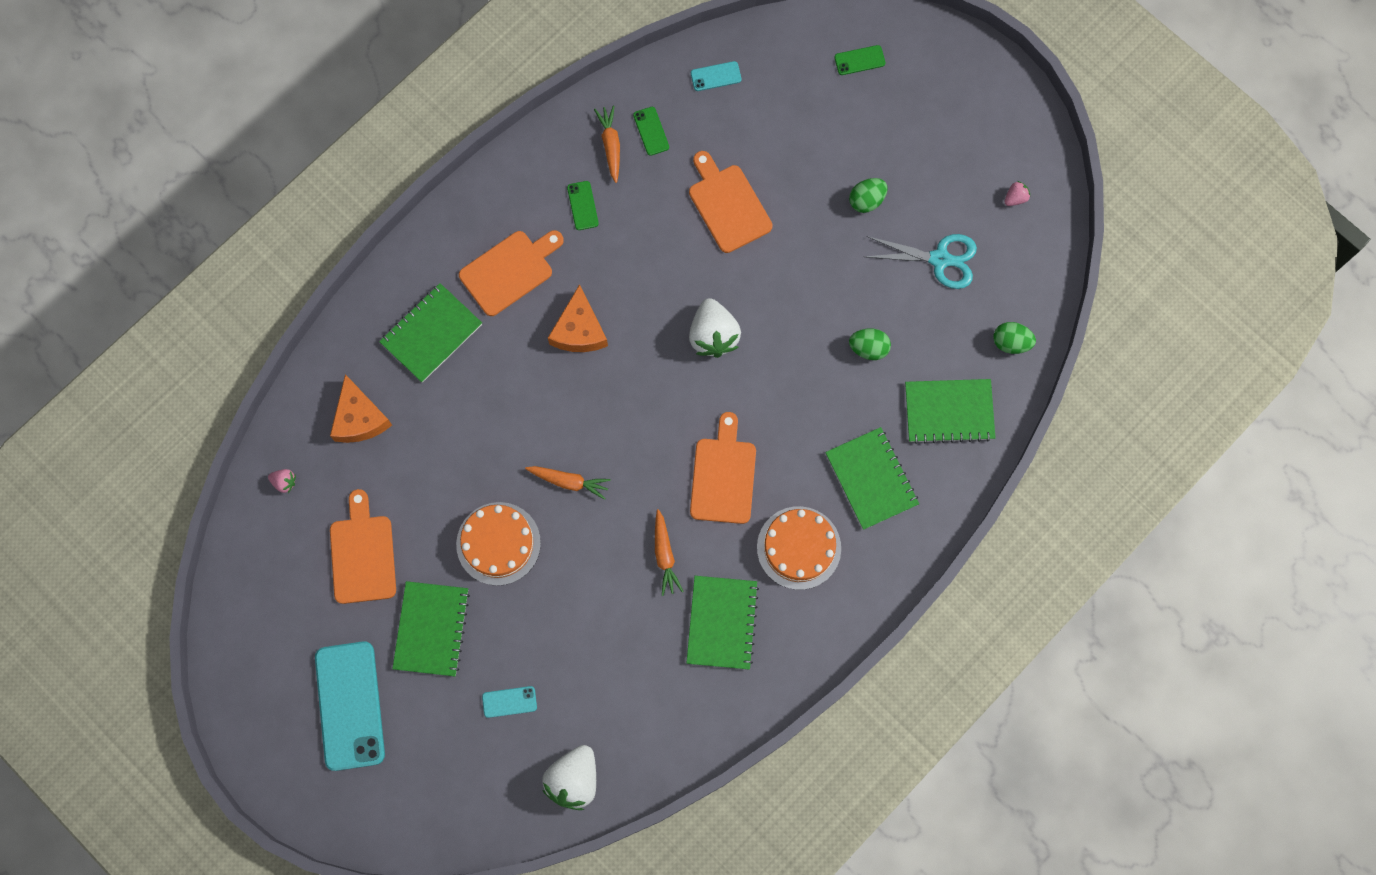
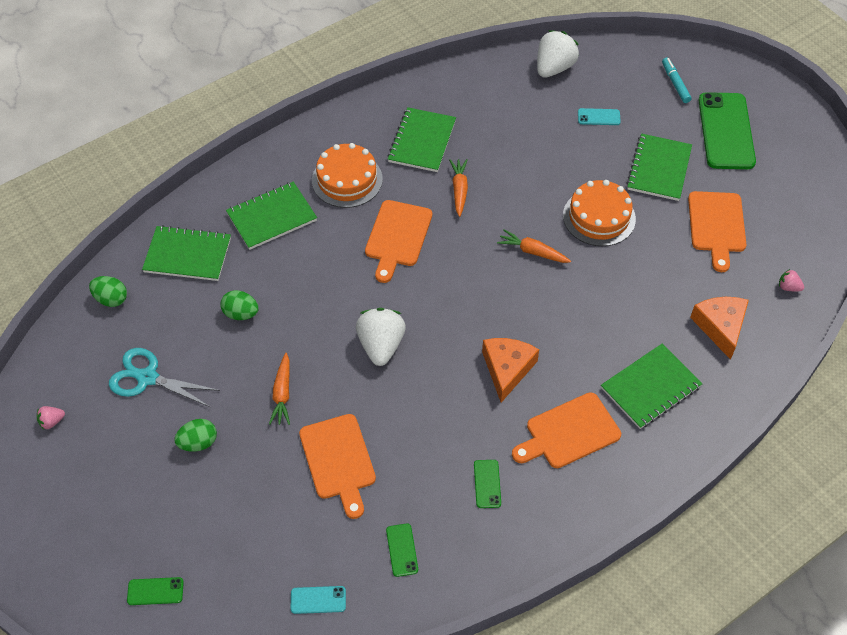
camera: 170 degrees left, 20 degrees down
turquoise phone [315,641,385,771] -> green phone [699,92,756,169]
orange carrot [594,106,620,183] -> orange carrot moved to [269,353,290,425]
green notebook [825,427,919,530] -> green notebook turned 75 degrees clockwise [226,181,317,250]
none -> turquoise marker [662,57,691,103]

